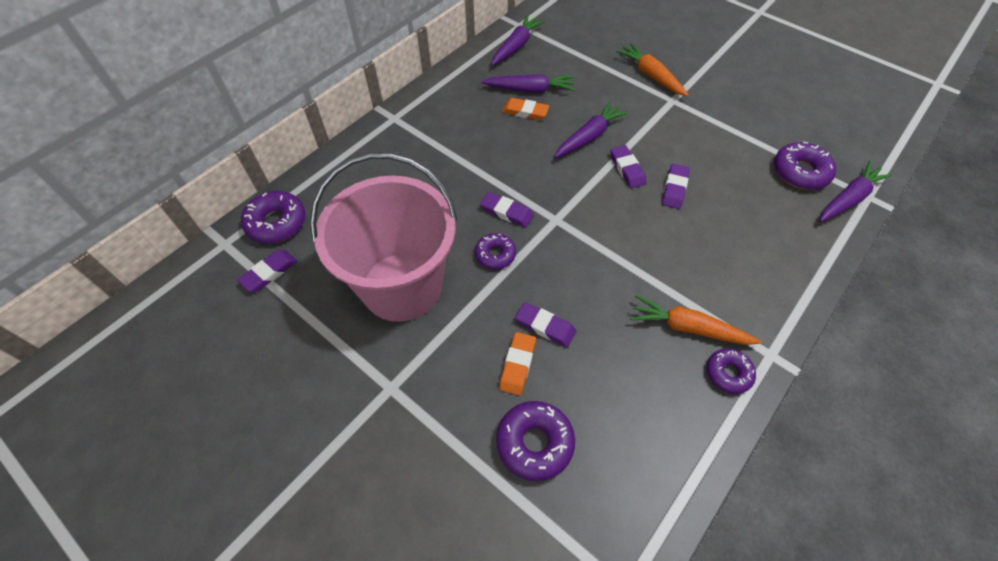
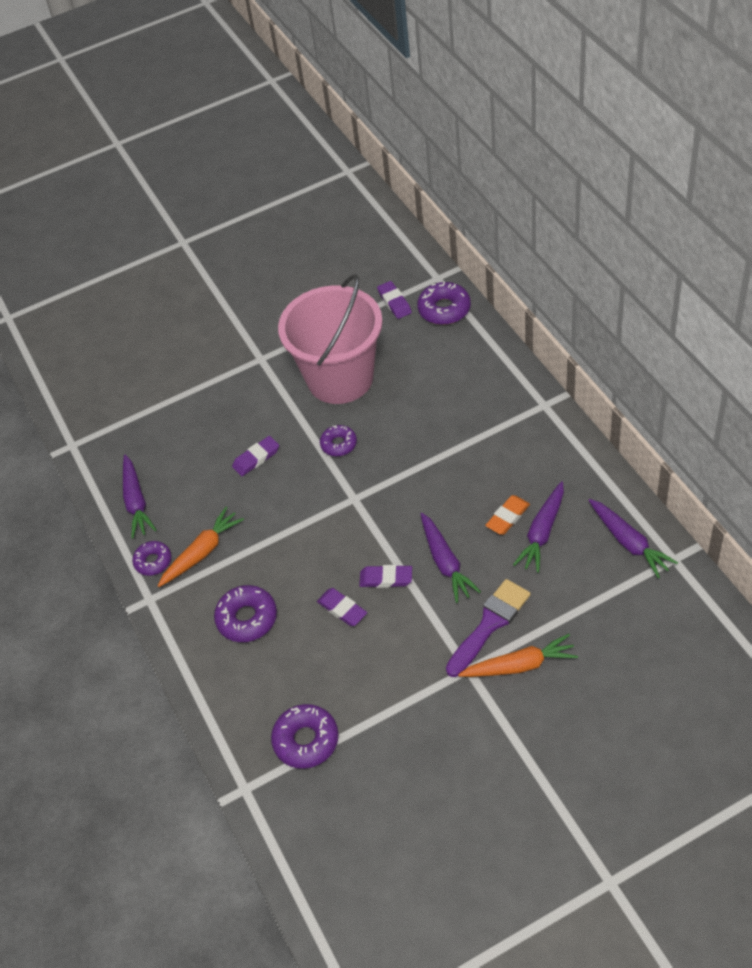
camera: 120 degrees right, 5 degrees down
purple eraser [480,192,534,228] -> none
purple donut [496,401,575,481] -> purple donut moved to [214,585,277,642]
orange eraser [499,332,536,396] -> none
purple carrot [820,161,893,222] -> purple carrot moved to [123,455,157,539]
none -> purple brush [446,579,531,677]

